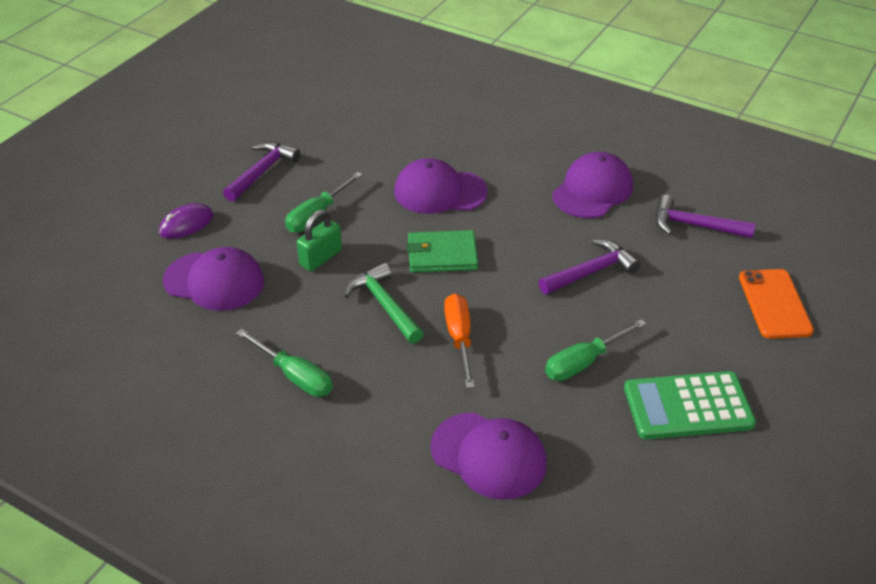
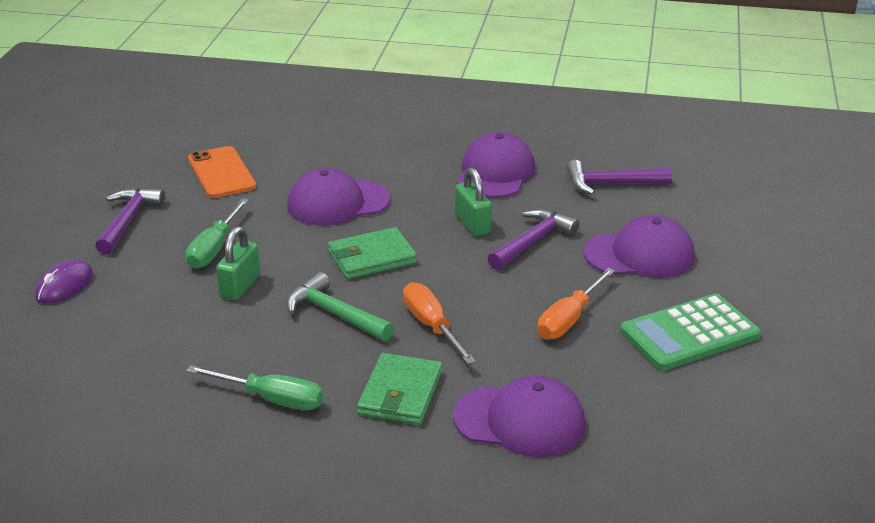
camera: 20 degrees left, 10 degrees down
purple cap [163,247,264,311] -> purple cap moved to [584,215,695,278]
green screwdriver [545,319,647,381] -> orange screwdriver [538,268,615,339]
orange phone [739,269,814,339] -> orange phone moved to [188,146,256,198]
none -> green wallet [357,353,442,425]
none -> green padlock [455,167,492,236]

